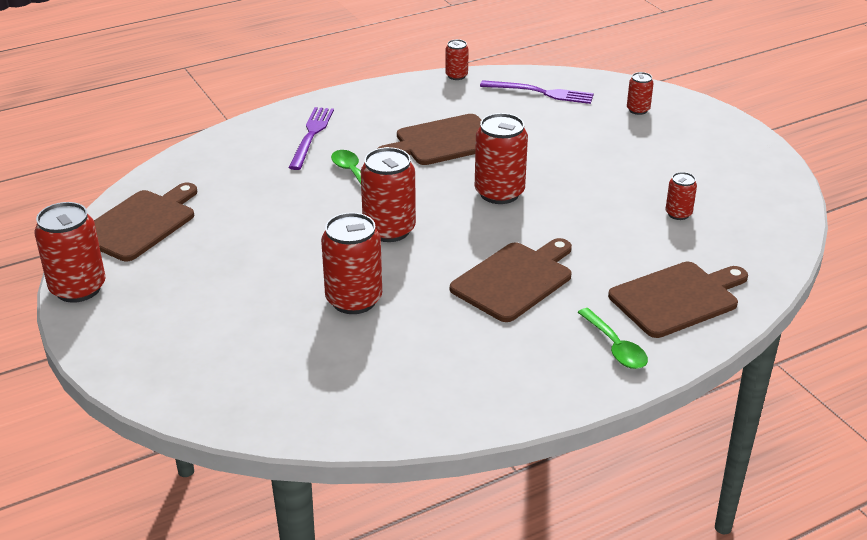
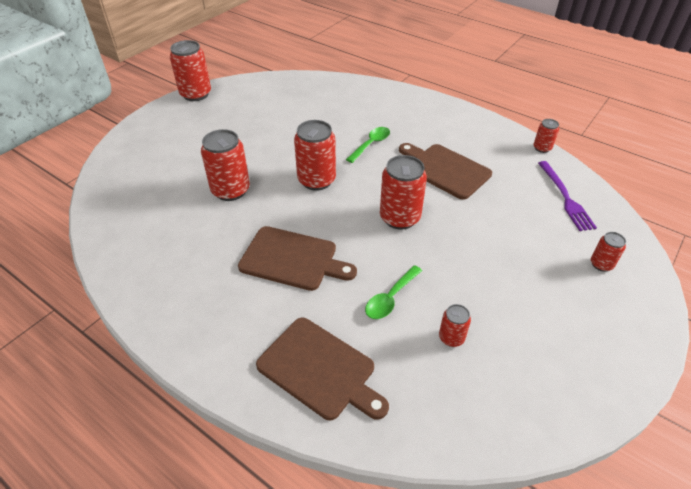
camera: 65 degrees right, 10 degrees up
brown cutting board [94,183,197,261] -> none
purple fork [288,107,334,170] -> none
green spoon [577,308,648,369] -> green spoon moved to [365,265,422,319]

